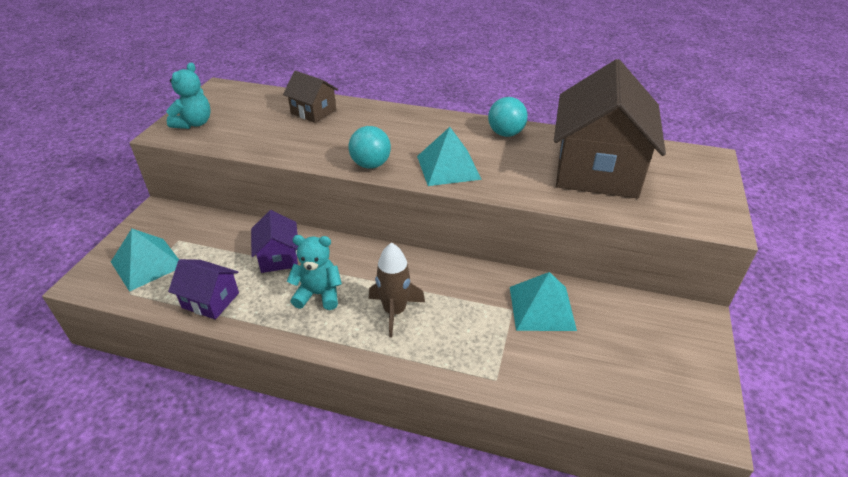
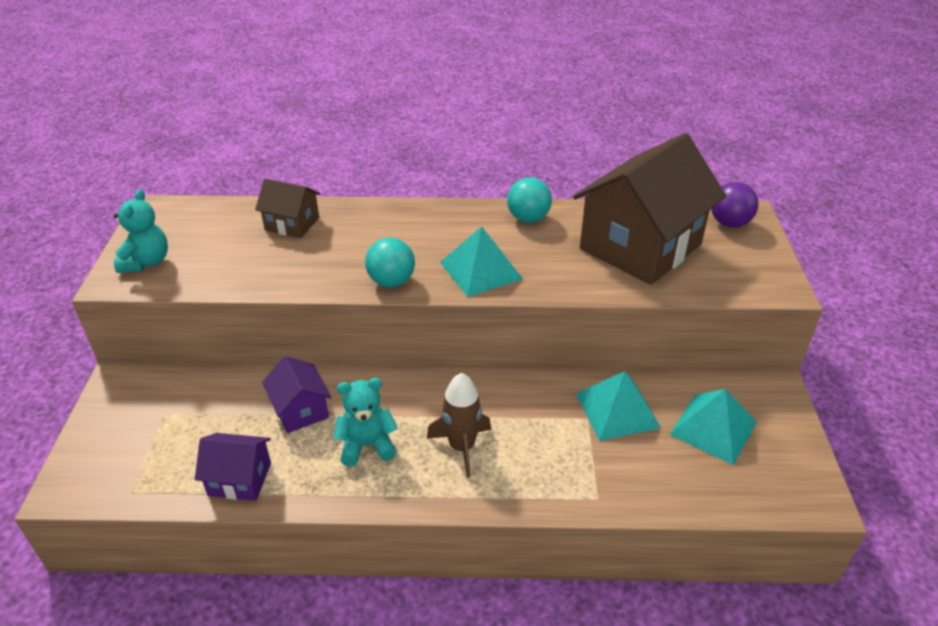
camera: 15 degrees left, 0 degrees up
turquoise pyramid [111,229,179,292] -> turquoise pyramid moved to [669,389,757,465]
brown house [554,59,666,198] -> brown house turned 45 degrees clockwise [573,133,726,285]
none -> purple ball [711,182,759,228]

